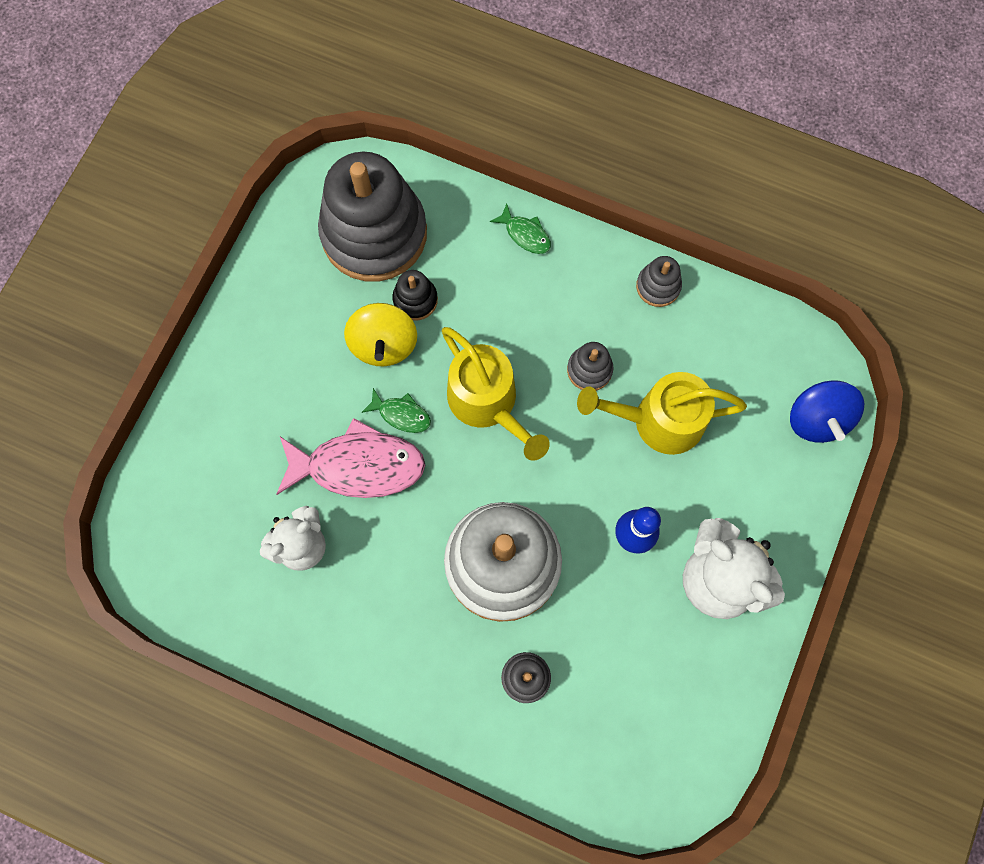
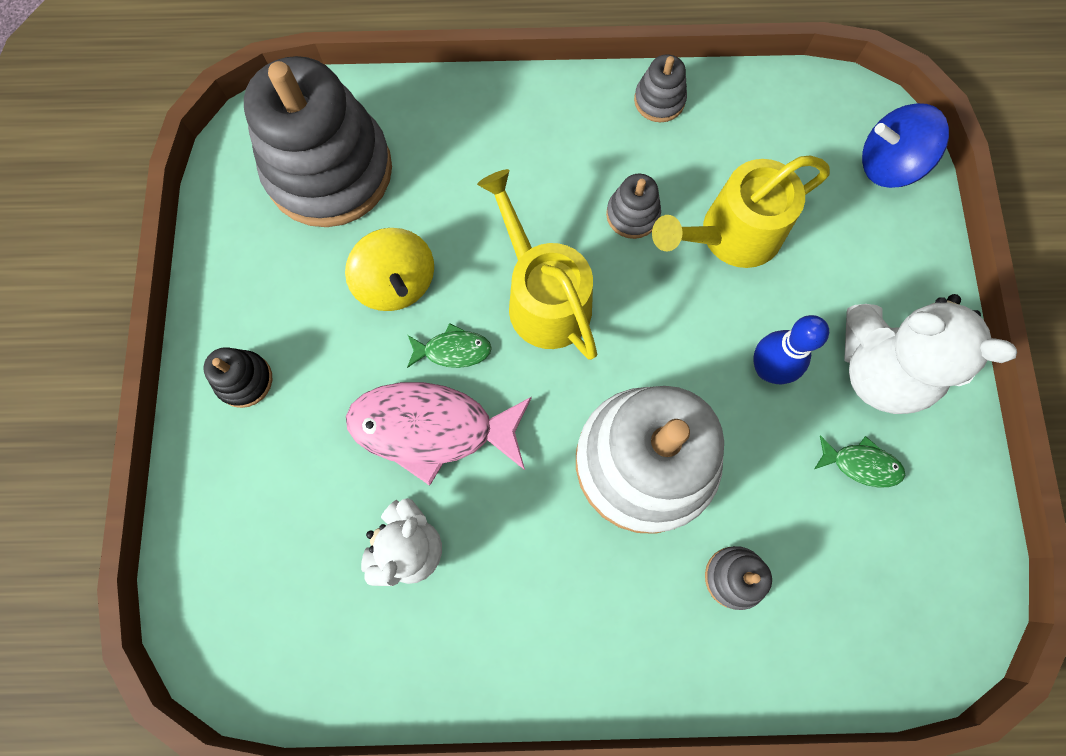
camera: 25 degrees left, 0 degrees up
pink fish [277,418,425,498] -> pink fish turned 150 degrees counterclockwise [346,382,532,486]
black stacking toy [392,270,438,321] -> black stacking toy moved to [203,347,272,408]
yellow watering can [442,327,550,461] -> yellow watering can turned 150 degrees counterclockwise [477,169,597,360]
green fish [490,204,551,254] -> green fish moved to [814,435,905,487]
blue spinning top [790,380,864,443] -> blue spinning top turned 120 degrees clockwise [862,103,949,188]

